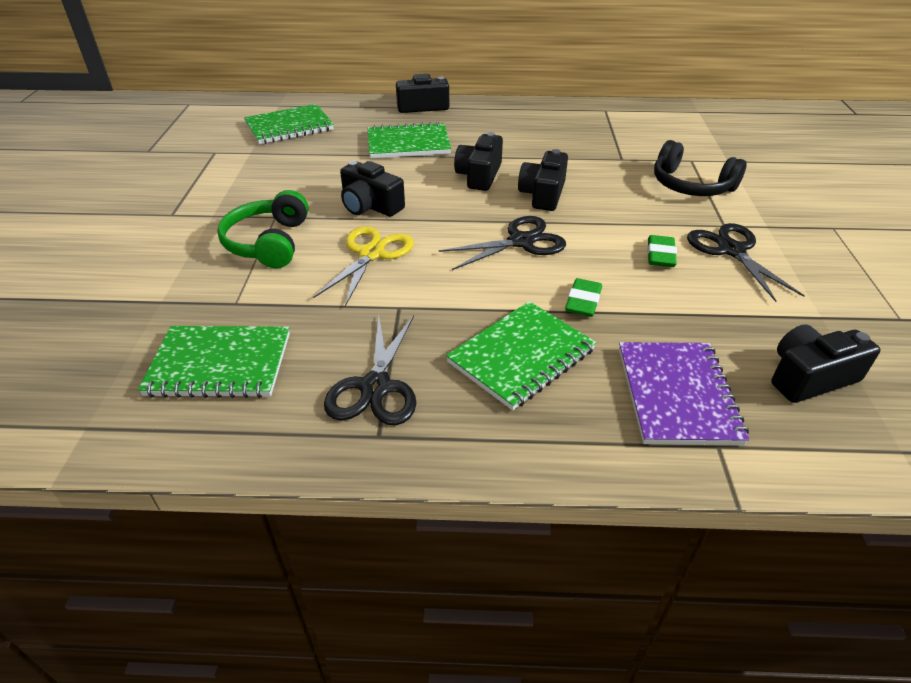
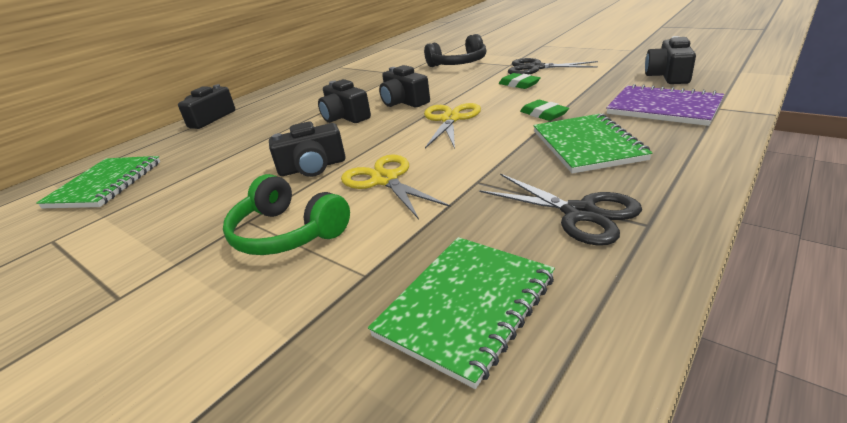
camera: 50 degrees left, 10 degrees down
green notebook [367,122,451,159] -> none
black scissors [439,216,566,270] -> yellow scissors [424,103,481,149]

